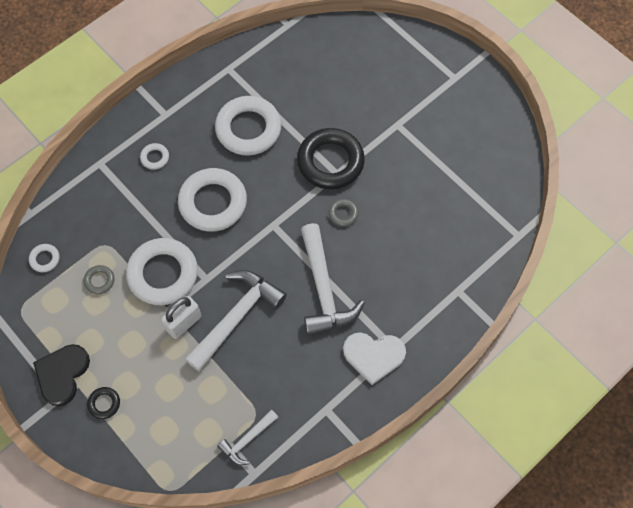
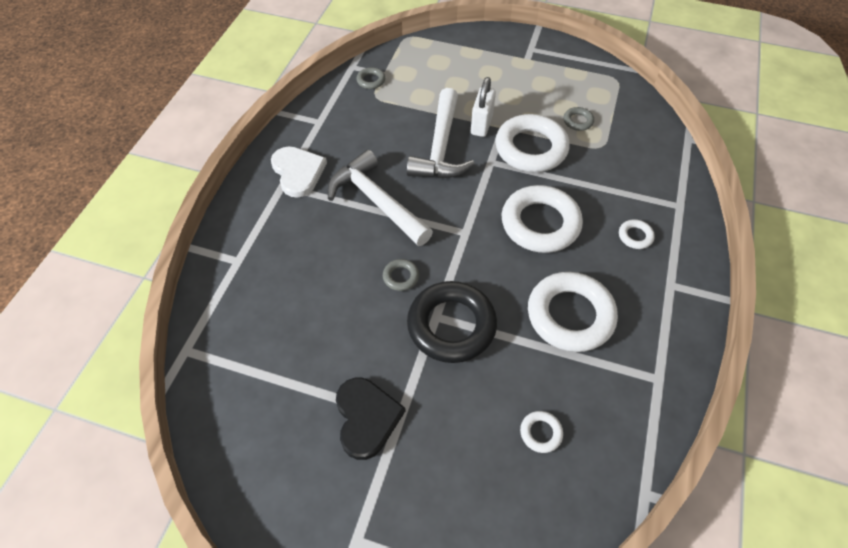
camera: 150 degrees right, 10 degrees down
white ring [29,244,60,272] -> white ring moved to [520,411,563,453]
black heart [33,344,90,406] -> black heart moved to [336,377,405,460]
black ring [87,387,120,419] -> none
white hammer [217,410,278,465] -> grey ring [356,67,385,89]
white heart [343,332,406,385] -> white heart turned 90 degrees clockwise [271,146,327,198]

